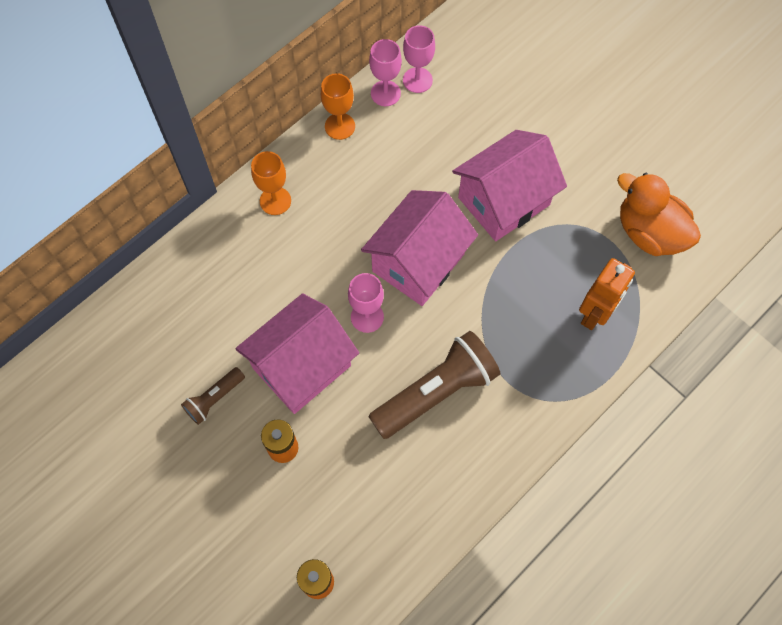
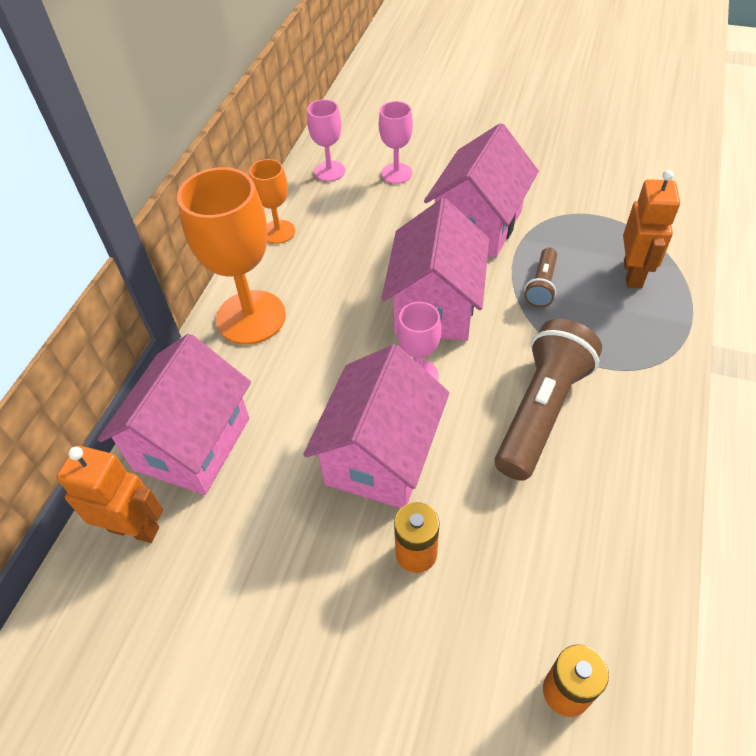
camera: 25 degrees left, 15 degrees down
brown flashlight [181,367,245,425] -> brown flashlight moved to [524,248,557,308]
orange goblet [251,151,291,215] -> orange goblet [177,167,286,345], size x1.88
pink goblet [369,39,402,106] -> pink goblet moved to [379,101,413,184]
orange duck [617,173,701,256] -> none
none -> orange robot [56,446,163,543]
none -> pink house [98,334,251,495]

